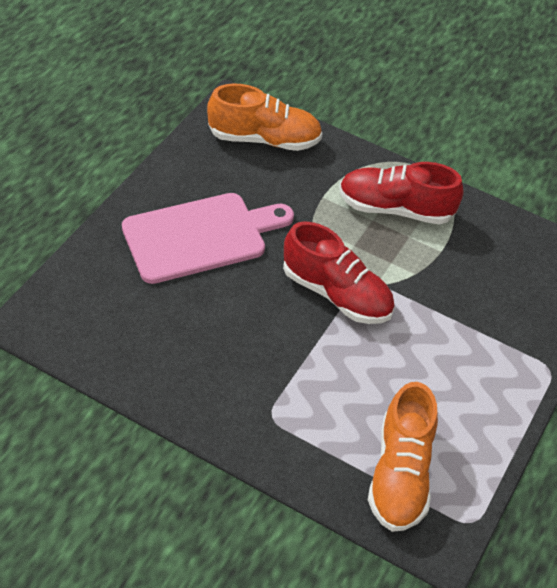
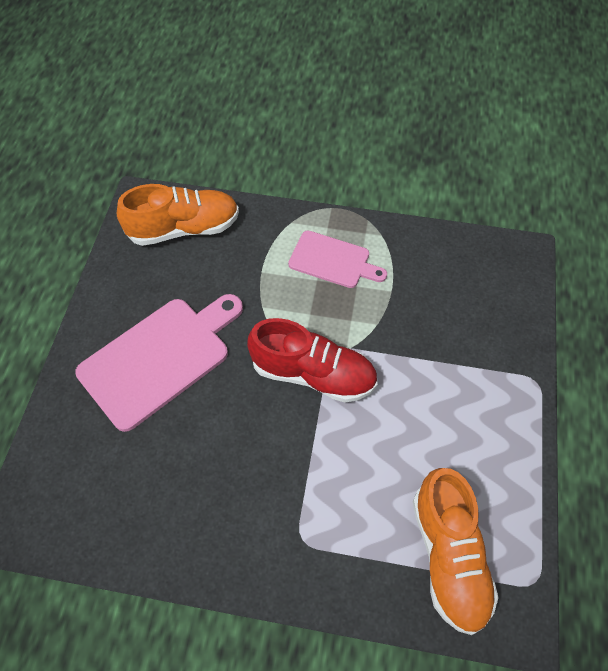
camera: 15 degrees left, 10 degrees up
red shoe [339,162,463,224] -> pink cutting board [288,231,387,288]

